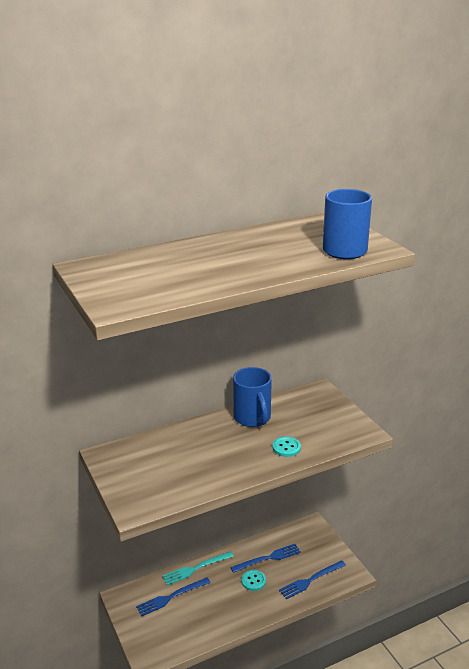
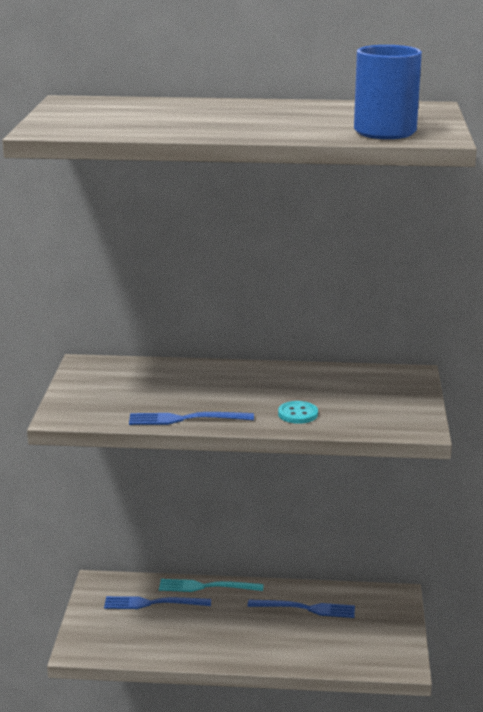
camera: 30 degrees right, 5 degrees down
blue mug [233,367,272,427] -> none
turquoise button [241,570,266,591] -> none
blue fork [279,560,346,600] -> blue fork moved to [129,412,254,425]

